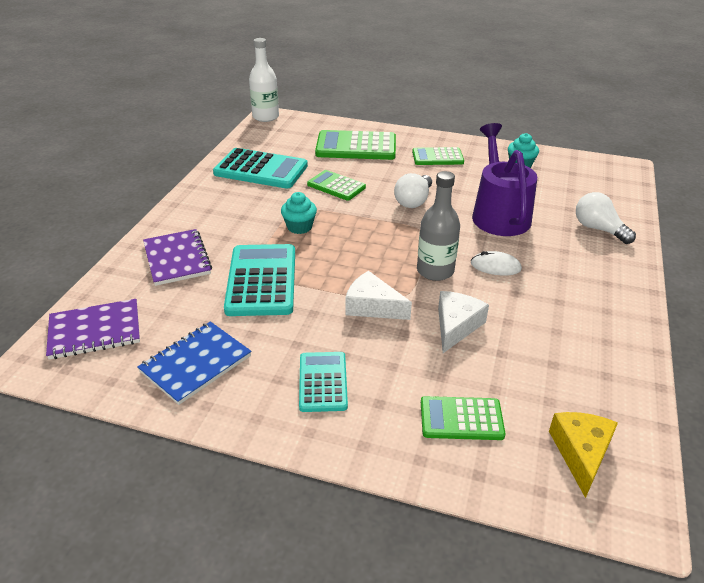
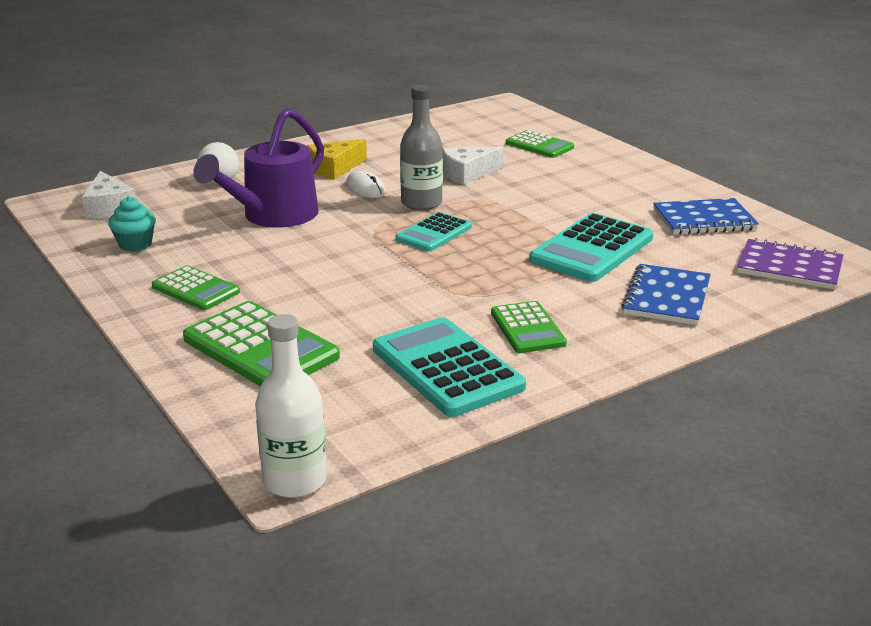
camera: 140 degrees left, 10 degrees down
purple notebook [143,229,212,286] -> blue notebook [621,264,711,325]
turquoise cupcake [281,192,317,234] -> none
turquoise calculator [299,352,348,412] -> turquoise calculator moved to [396,212,472,251]
green calculator [307,170,366,201] -> green calculator moved to [491,301,567,353]
white cheese [345,271,412,320] -> white cheese moved to [82,171,136,219]
white light bulb [394,173,432,208] -> none
yellow cheese [549,412,618,498] -> yellow cheese moved to [307,139,367,180]

